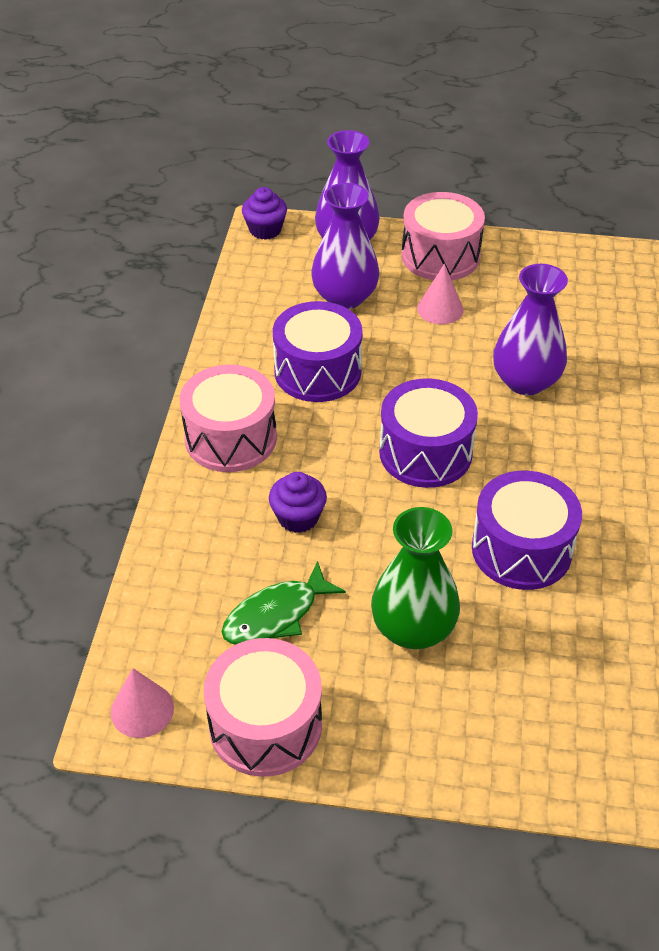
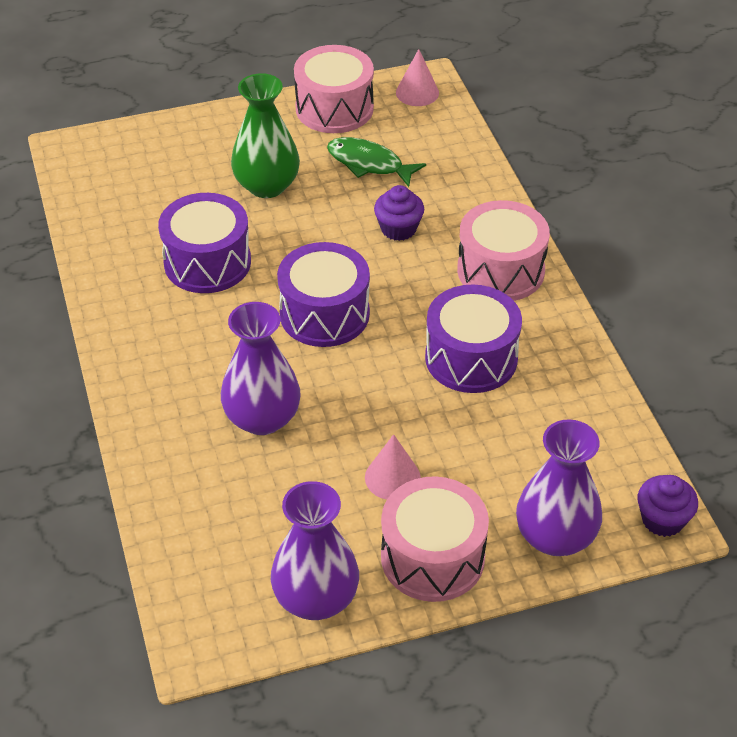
camera: 155 degrees right, 0 degrees up
green fish [222,561,346,644] -> green fish turned 90 degrees counterclockwise [327,137,426,187]
purple vase [311,183,379,309] -> purple vase moved to [271,481,359,620]

